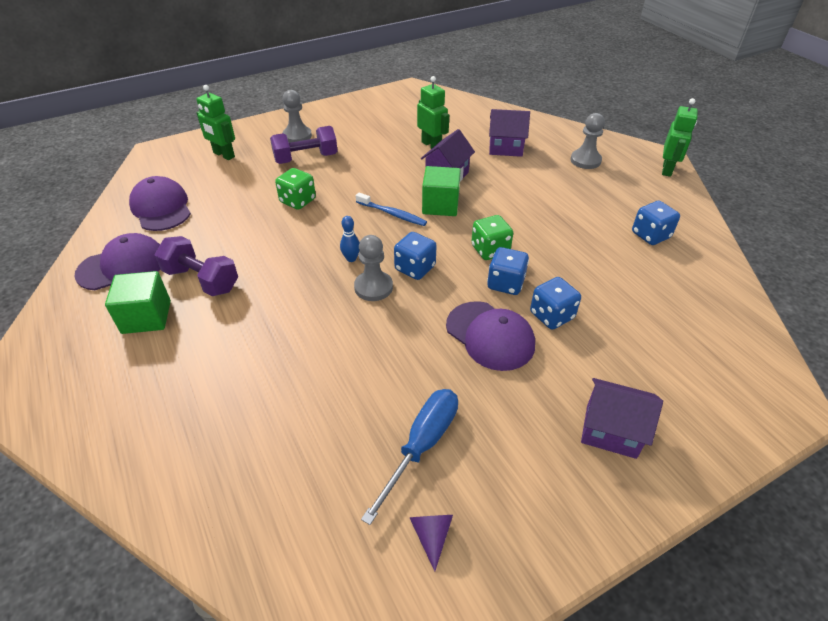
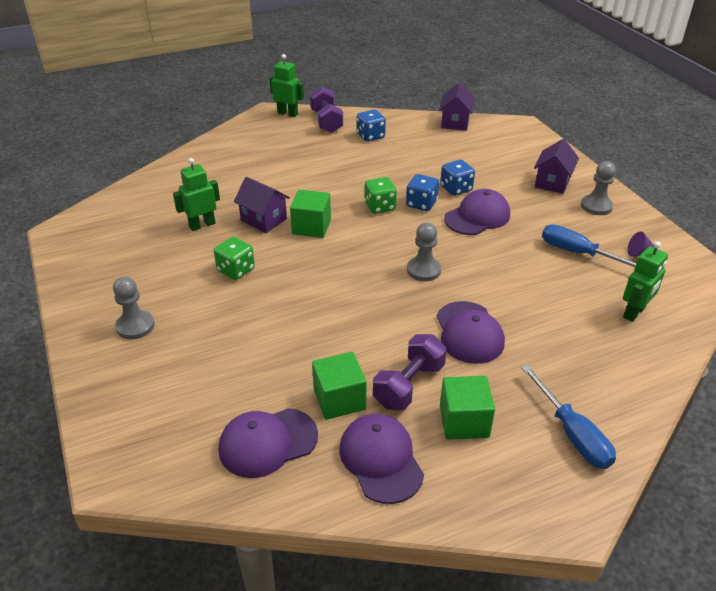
camera: 85 degrees left, 5 degrees down
green robot [196,85,235,160] -> green robot moved to [623,241,668,322]
purple dumbbell [270,126,338,164] -> purple dumbbell moved to [310,87,343,133]
green dice [275,168,316,210] -> green dice moved to [214,237,255,280]
blue bowling pin [340,216,360,262] -> none
blue toothbrush [356,193,427,226] -> none
blue dice [394,232,437,280] -> none
purple house [489,109,530,157] -> purple house moved to [439,83,475,131]
grey pawn [571,113,605,169] -> grey pawn moved to [581,161,616,215]
none -> green cube [312,352,367,420]
none -> purple cap [437,301,505,364]
none -> blue screwdriver [521,364,616,469]

